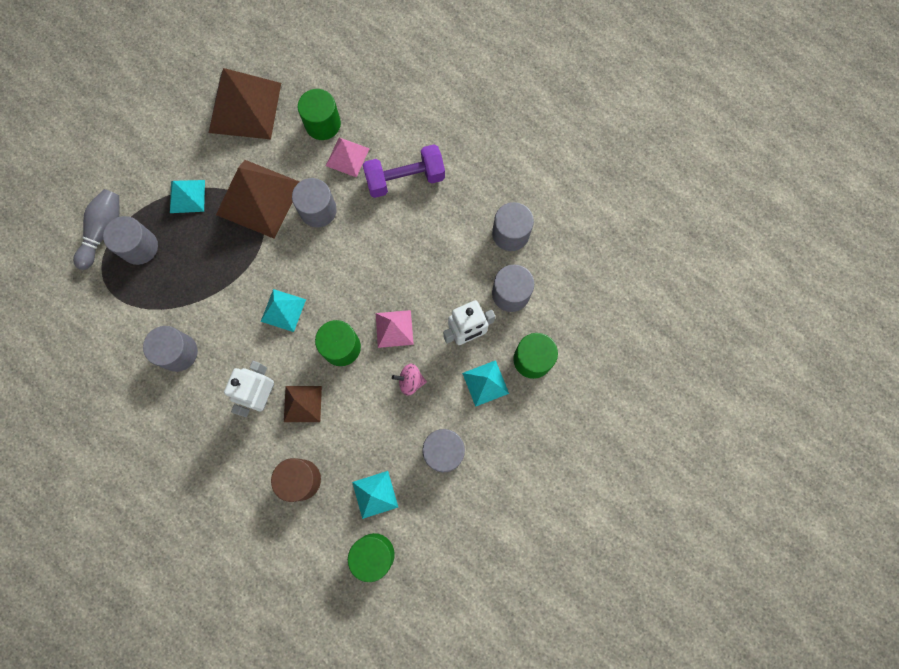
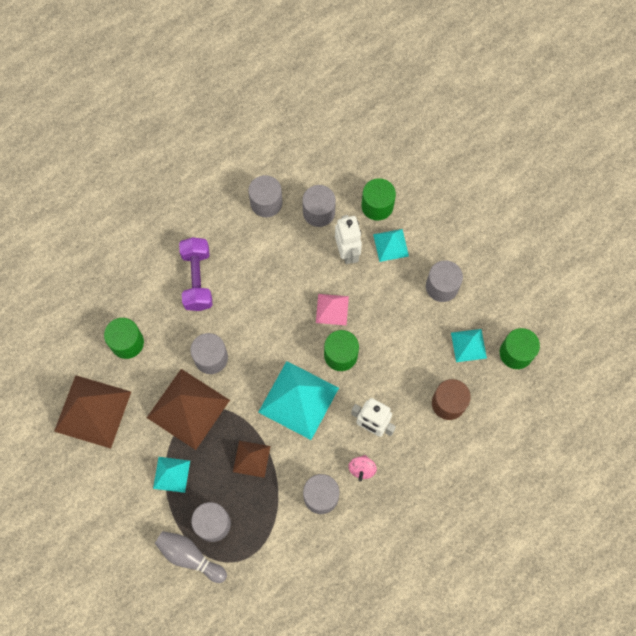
camera: 80 degrees left, 5 degrees down
turquoise pyramid [261,289,306,332] -> turquoise pyramid [258,361,339,440], size x1.90
brown pyramid [284,386,322,422] -> brown pyramid moved to [233,441,270,478]
pink pyramid [326,137,370,177] -> none
pink spinning top [392,364,427,396] -> pink spinning top moved to [348,455,377,481]

